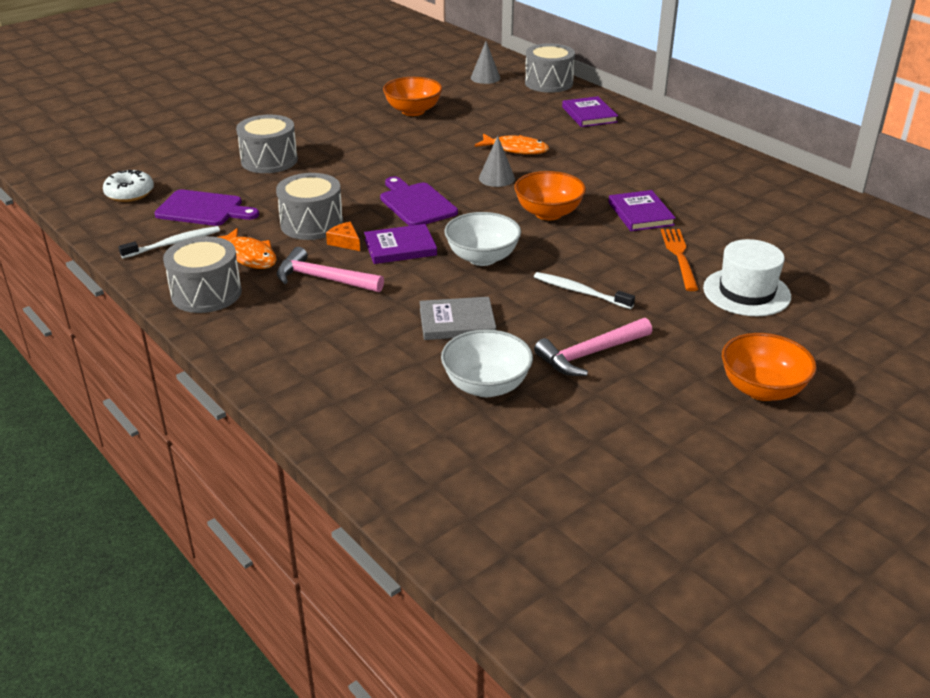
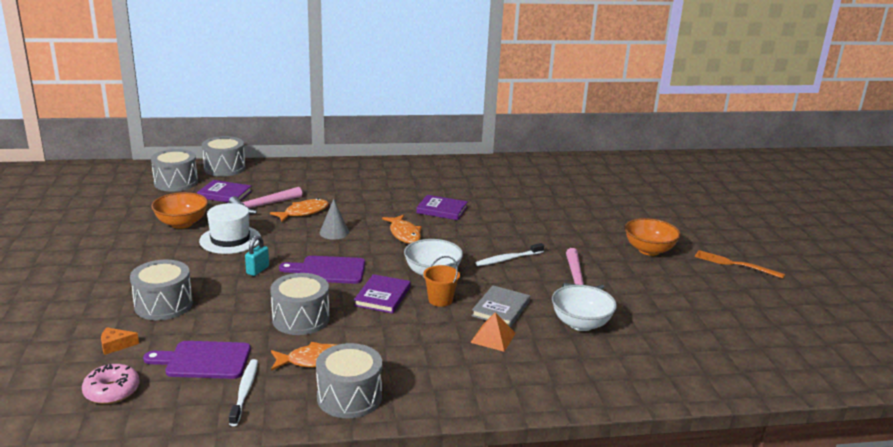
camera: 60 degrees left, 10 degrees down
white donut [103,170,154,202] -> pink donut [82,364,140,404]
purple cutting board [154,190,259,226] -> purple cutting board turned 135 degrees counterclockwise [143,341,251,379]
pink hammer [277,247,384,292] -> pink hammer moved to [228,187,302,214]
orange cheese [326,222,360,251] -> orange cheese moved to [101,328,139,355]
grey cone [471,41,500,84] -> grey drum [151,149,198,191]
orange bowl [514,171,586,220] -> orange fish [382,214,422,244]
purple book [562,96,618,127] -> purple book moved to [197,180,252,203]
orange fork [661,229,699,291] -> orange fork moved to [695,250,785,279]
white hat [703,239,791,316] -> white hat moved to [199,203,261,254]
none -> turquoise padlock [245,236,269,276]
none -> orange bucket [423,256,460,307]
none -> orange pyramid [470,312,516,352]

